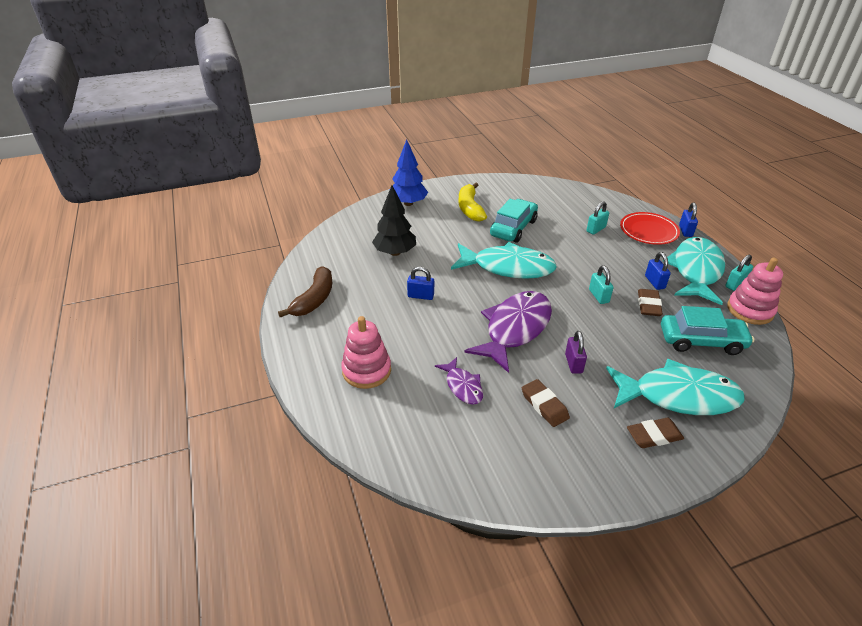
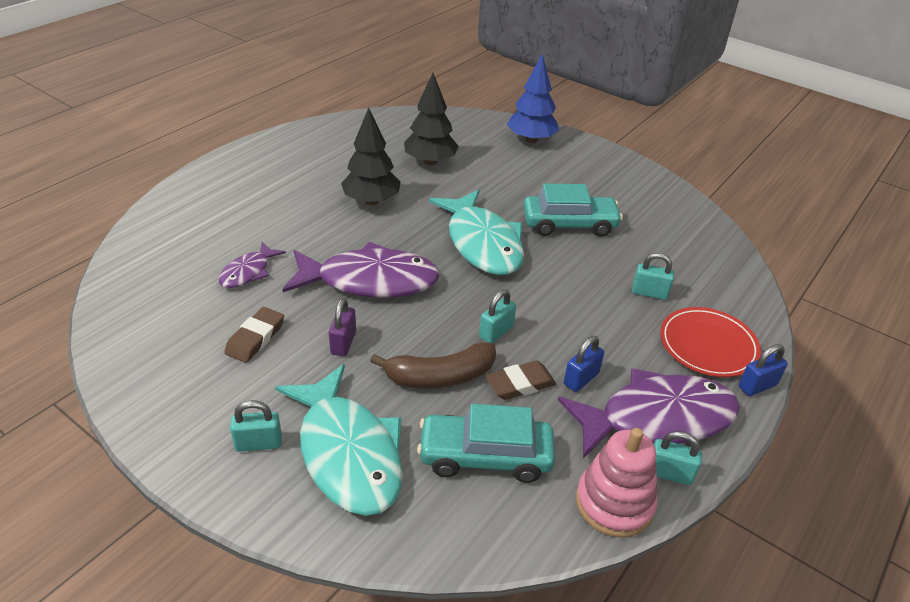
camera: 55 degrees right, 0 degrees up
brown banana [278,266,332,317] -> brown banana moved to [370,342,496,389]
pink stacking toy [341,316,391,389] -> none
blue padlock [407,267,434,300] -> black tree [341,107,401,205]
yellow banana [459,182,487,222] -> none
purple padlock [565,331,587,374] -> purple padlock turned 45 degrees counterclockwise [329,298,356,356]
brown eraser [627,418,684,448] -> turquoise padlock [230,400,282,452]
turquoise car [661,306,754,355] -> turquoise car turned 120 degrees clockwise [417,404,555,483]
turquoise fish [663,237,725,305] -> purple fish [558,368,740,458]

